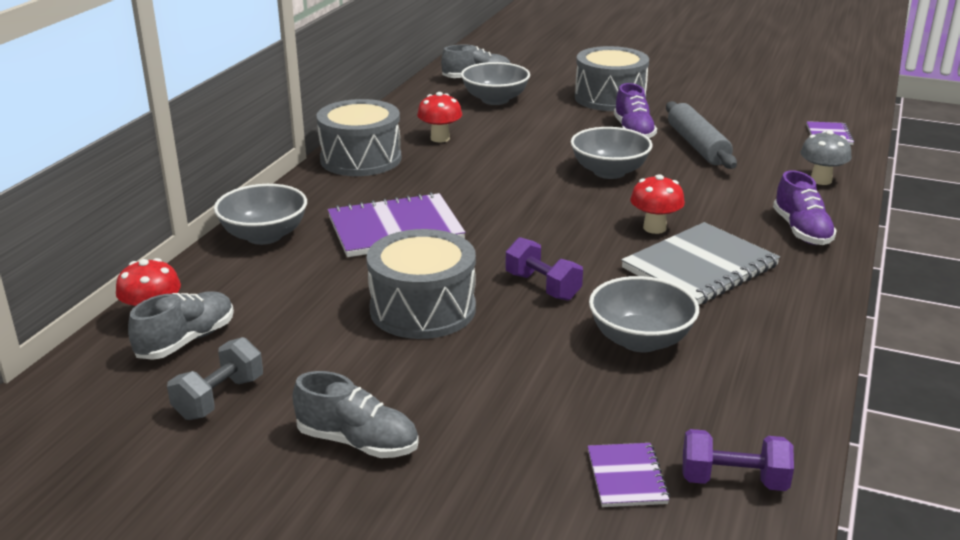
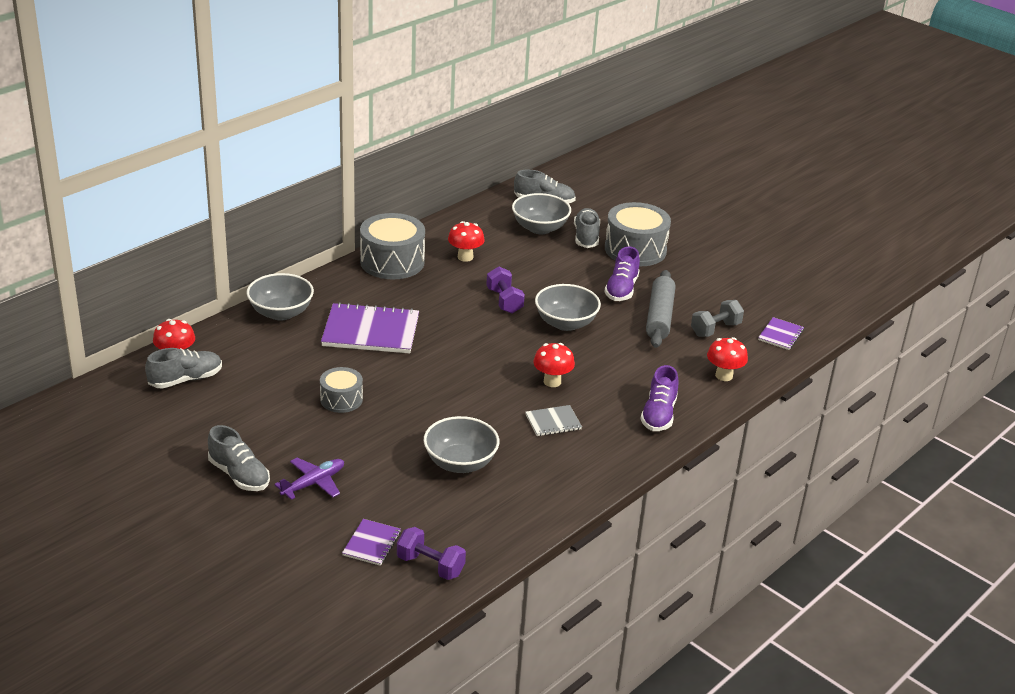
camera: 20 degrees right, 5 degrees up
grey dumbbell [167,337,263,420] -> grey dumbbell moved to [691,300,744,337]
grey drum [367,229,476,339] -> grey drum [320,367,363,413], size x0.57
purple dumbbell [505,237,583,301] -> purple dumbbell moved to [486,266,525,313]
grey notebook [621,222,780,305] -> grey notebook [525,405,582,436], size x0.50
grey mushroom [800,130,852,185] -> red mushroom [707,337,748,381]
none -> purple plane [274,458,344,500]
none -> grey shoe [574,208,600,248]

